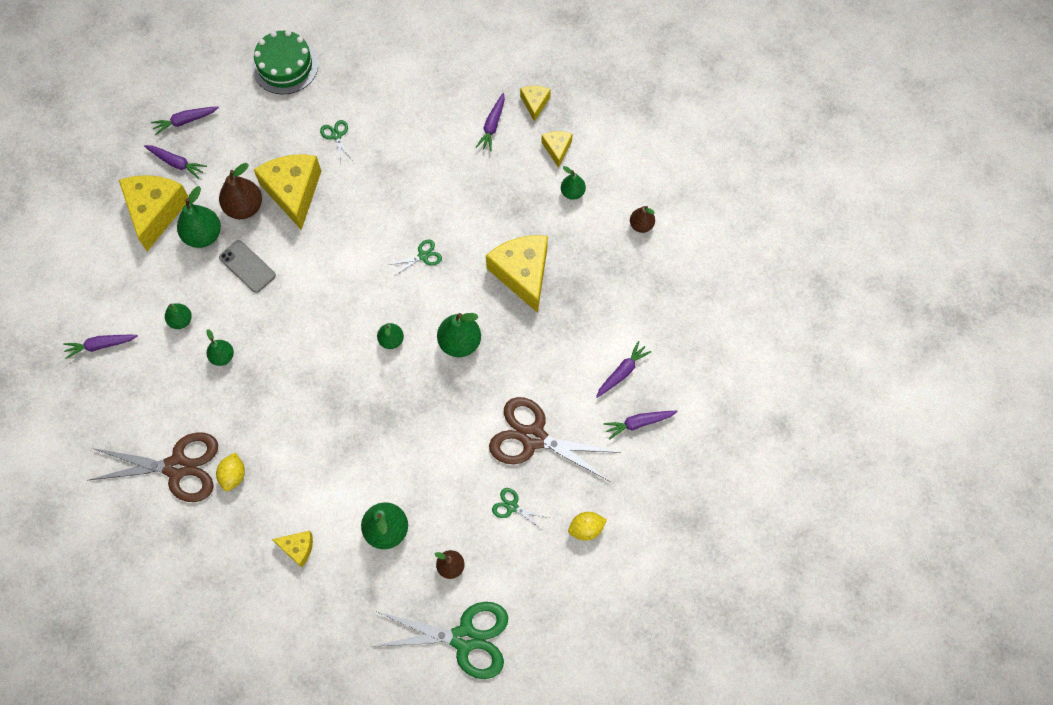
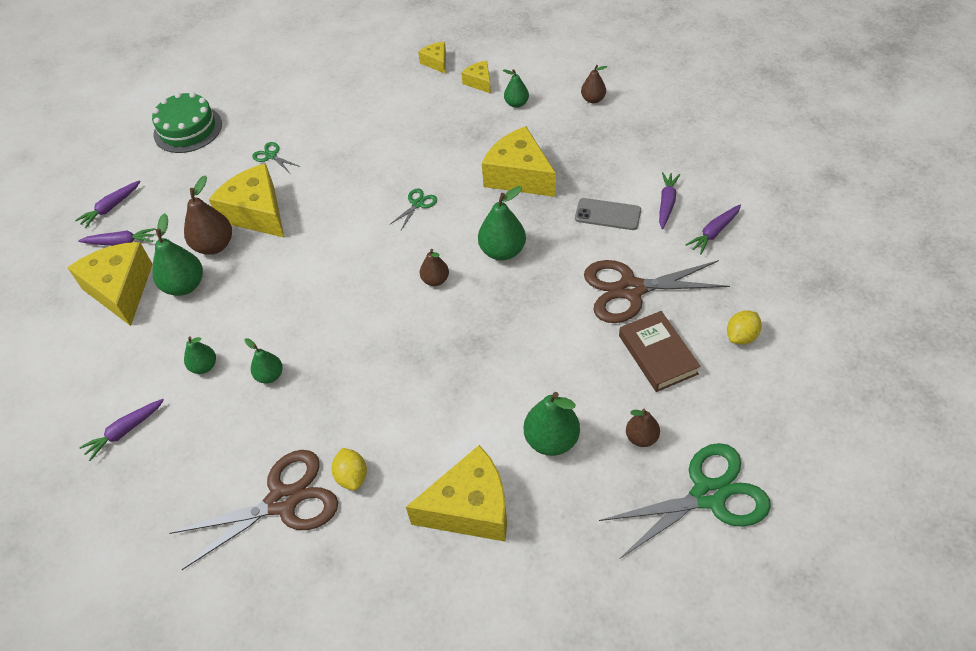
camera: 25 degrees left, 15 degrees down
grey phone [219,240,276,293] -> grey phone moved to [575,198,641,230]
yellow cheese [272,531,313,568] -> yellow cheese [406,445,507,542], size x2.02
green pear [377,323,404,349] -> brown pear [420,249,449,286]
purple carrot [476,93,505,151] -> none
green scissors [492,488,549,531] -> brown book [619,311,701,392]

